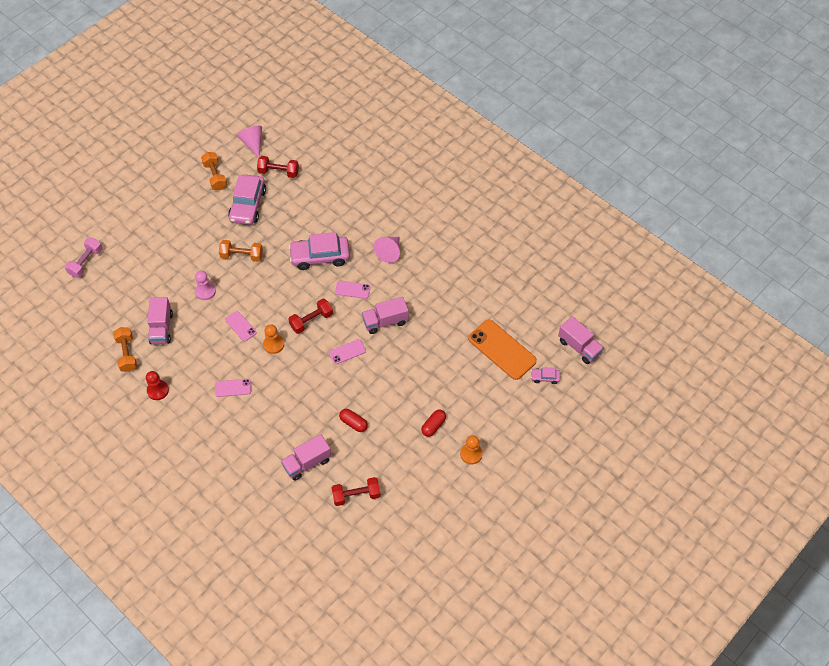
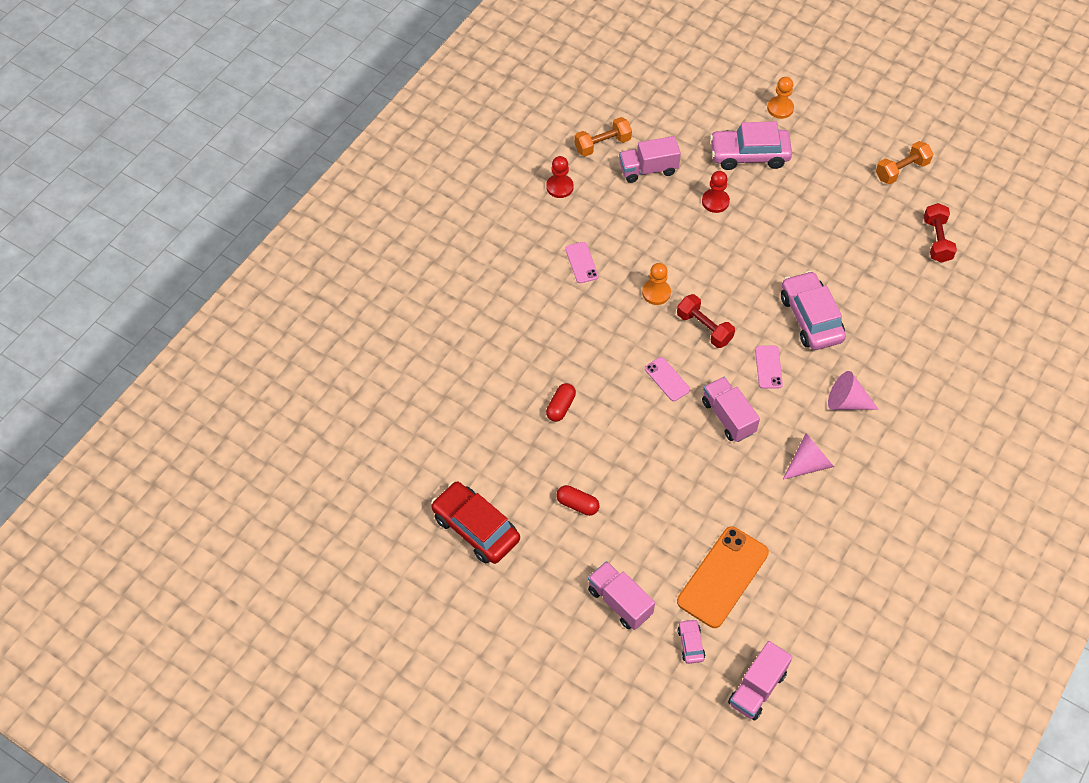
camera: 80 degrees right, 0 degrees up
pink dumbbell [65,238,103,278] -> none
pink pawn [195,271,216,300] -> red pawn [702,171,730,213]
orange dumbbell [219,240,263,262] -> none
pink phone [225,311,257,341] -> none
pink car [228,174,266,225] -> pink car moved to [710,122,792,170]
pink cone [237,126,262,158] -> pink cone moved to [783,433,834,480]
pink truck [281,434,331,481] -> pink truck moved to [588,561,655,630]
red dumbbell [332,477,381,506] -> none
orange pawn [460,435,483,464] -> orange pawn moved to [767,77,794,119]
none -> red car [431,482,520,564]

